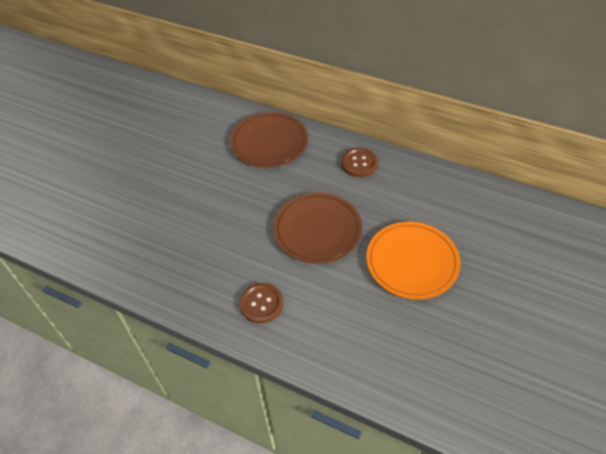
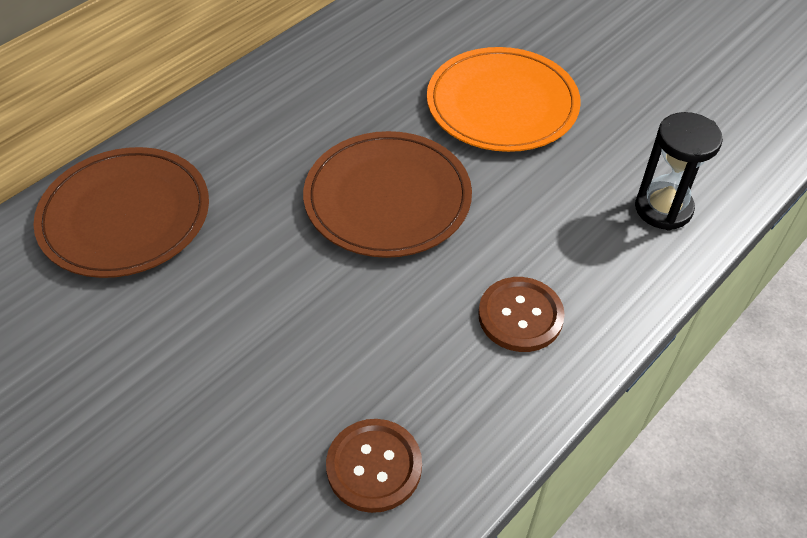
camera: 75 degrees left, 0 degrees up
brown button [341,148,378,177] -> brown button moved to [326,419,422,513]
none -> black hourglass [635,112,723,230]

